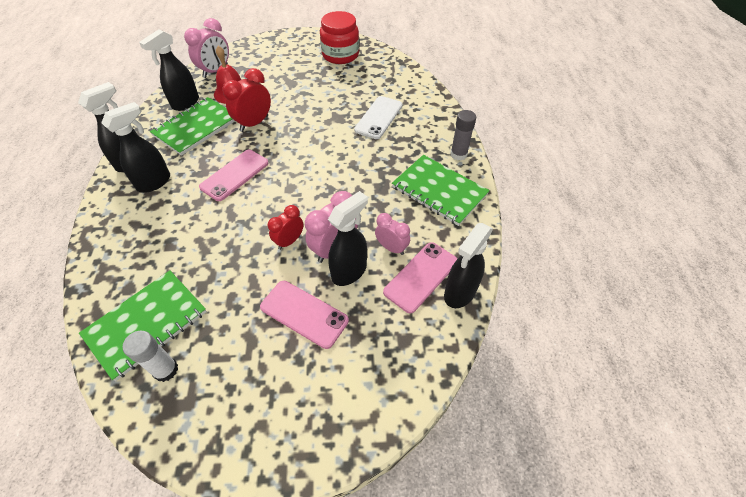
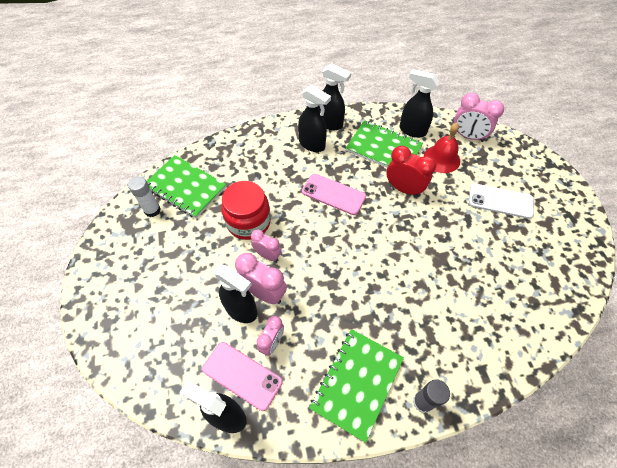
camera: 80 degrees right, 5 degrees up
pink phone [260,281,349,349] -> none
red clock [268,205,303,250] -> pink clock [251,229,282,262]
red jar [320,11,359,64] -> red jar moved to [221,181,271,240]
white phone [354,96,403,139] -> white phone moved to [469,183,534,219]

